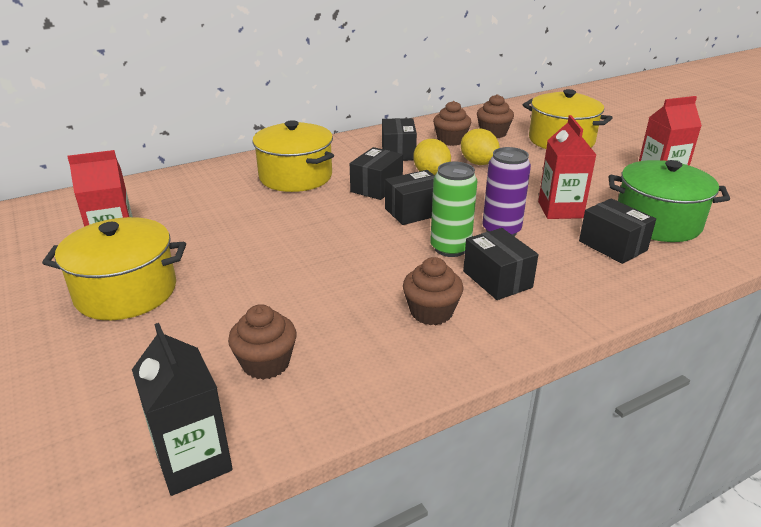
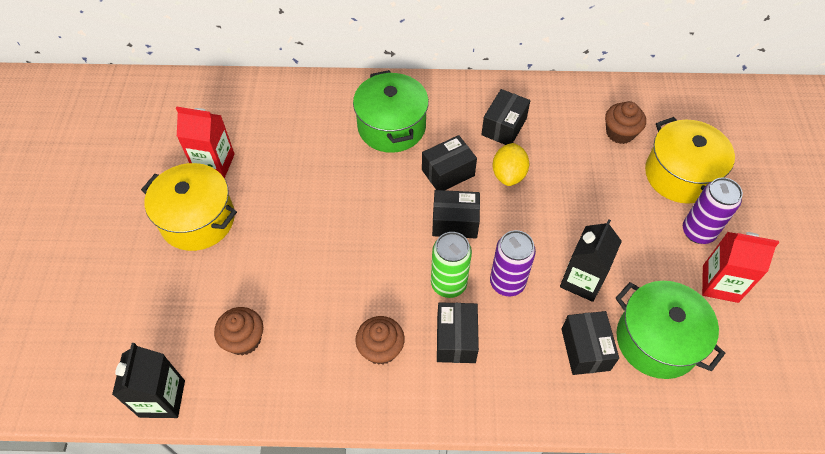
camera: 30 degrees right, 25 degrees up
yellow pot [252,120,334,192] -> green pot [353,70,429,153]
brown cupcake [433,101,471,146] -> none
yellow lemon [461,129,500,165] -> none
red carton [538,115,596,219] -> black carton [560,219,622,302]
none -> purple can [683,178,743,244]

